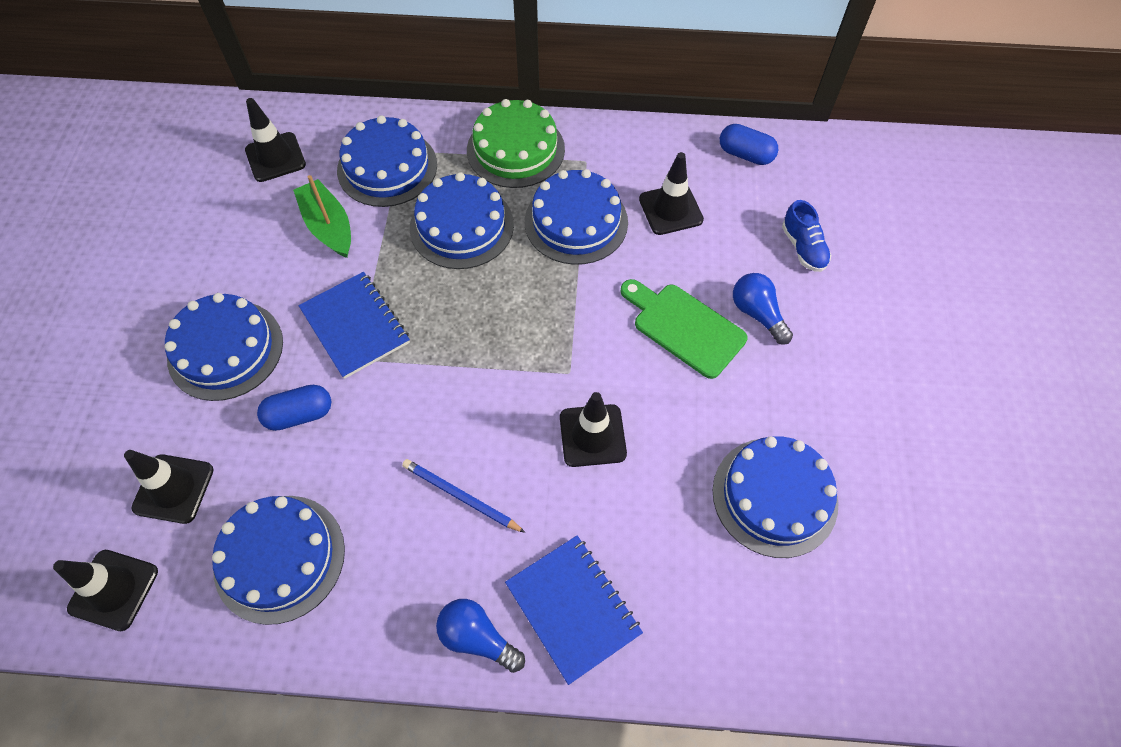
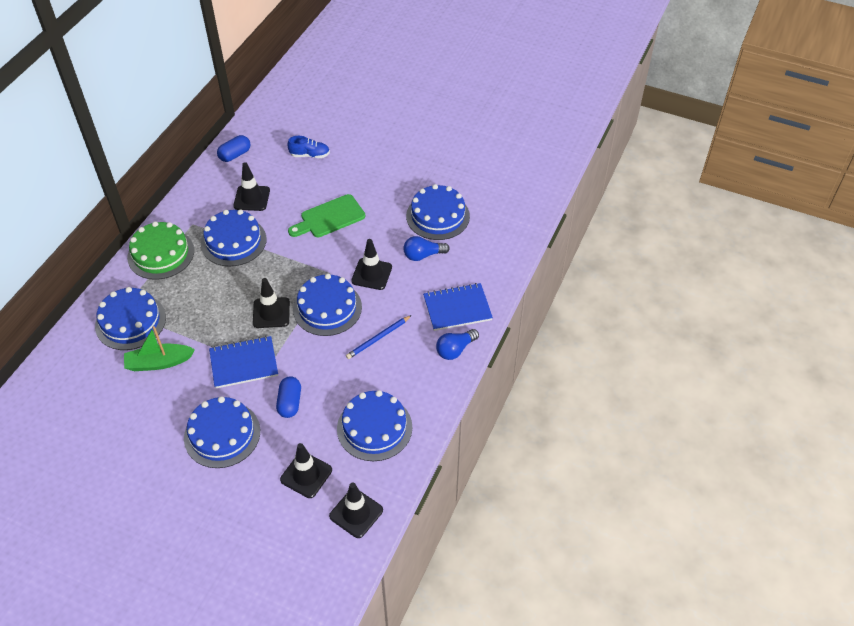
camera: 70 degrees left, 10 degrees down
black traffic cone [245,98,306,182] -> black traffic cone moved to [253,278,290,328]
blue cake [410,172,514,269] -> blue cake moved to [293,274,362,336]
blue light bulb [733,273,793,345] -> blue light bulb moved to [403,236,450,261]

